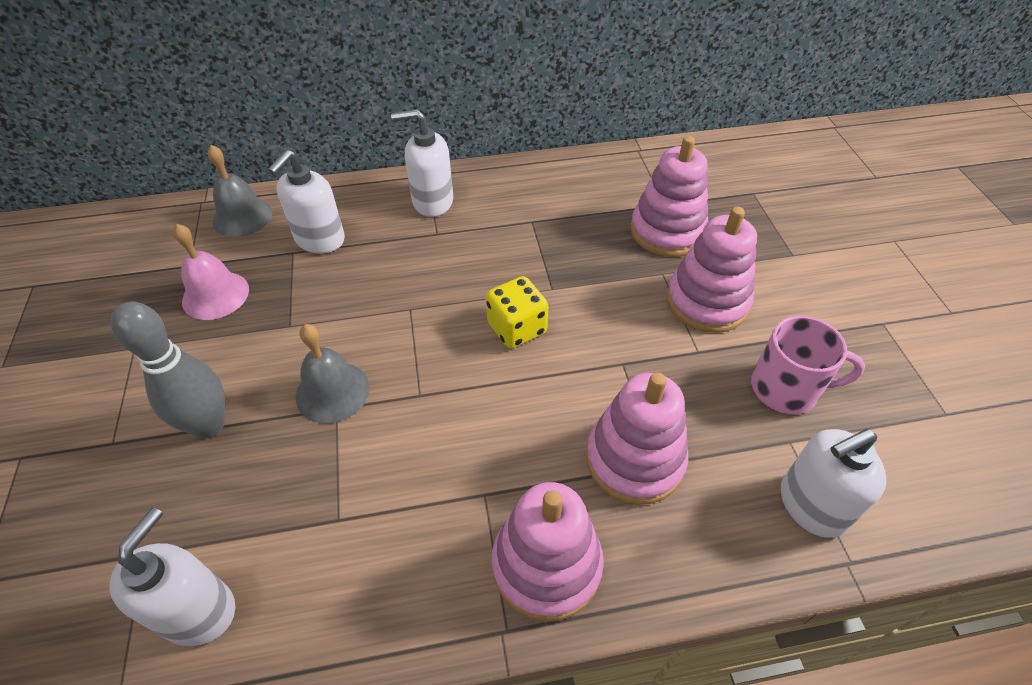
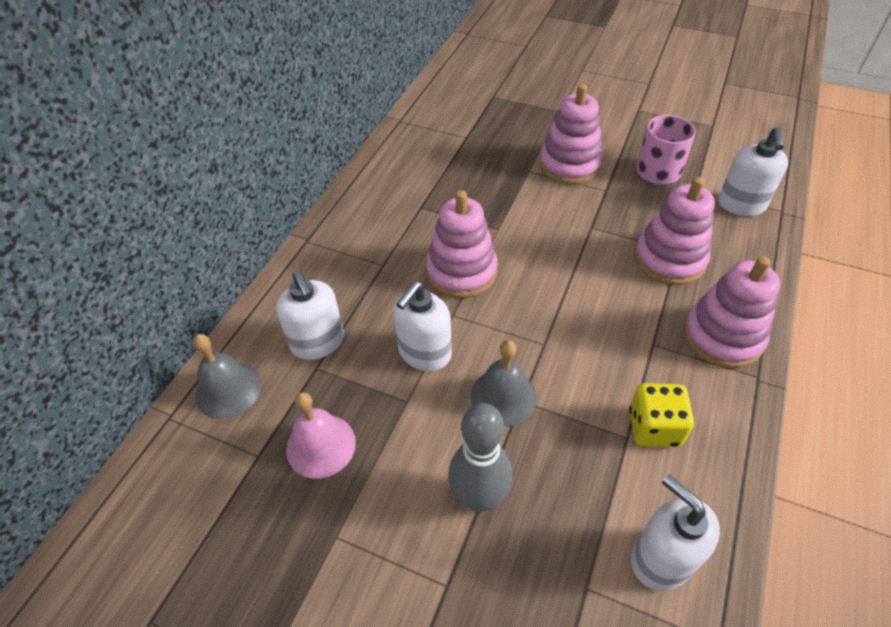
camera: 55 degrees left, 0 degrees up
white soap dispenser [391,109,453,217] -> white soap dispenser moved to [393,281,452,371]
yellow dice [486,276,548,348] -> yellow dice moved to [629,383,694,447]
pink stacking toy [630,136,708,257] -> pink stacking toy moved to [426,190,498,298]

